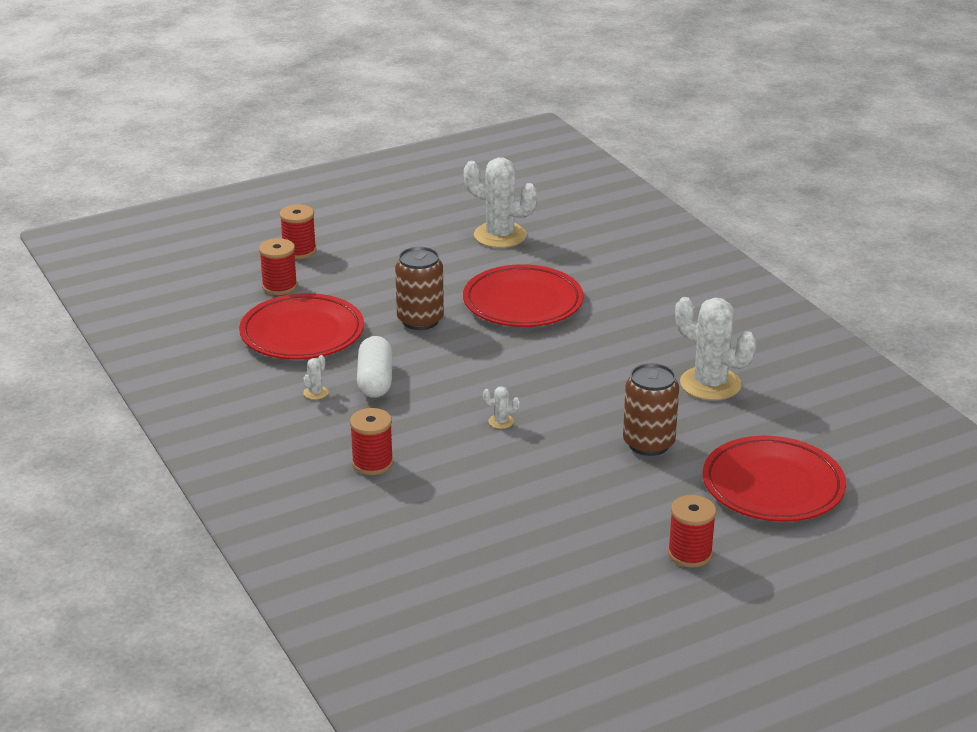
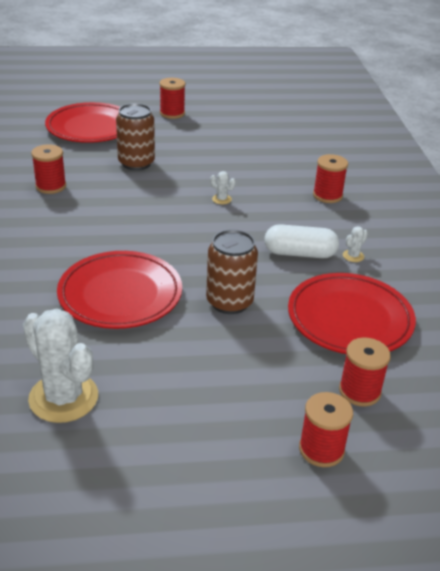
camera: 160 degrees left, 5 degrees up
white capsule [357,336,393,398] -> white capsule turned 75 degrees clockwise [264,224,339,258]
white cactus [675,297,756,400] -> red spool [31,144,66,194]

